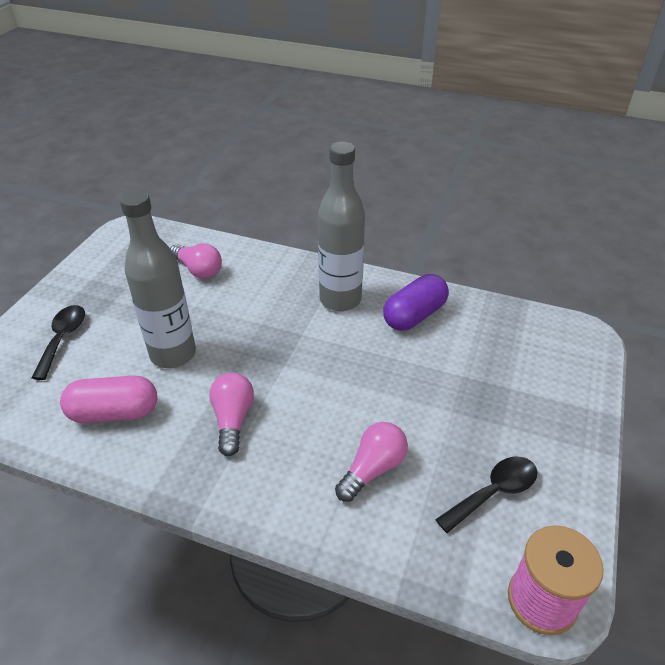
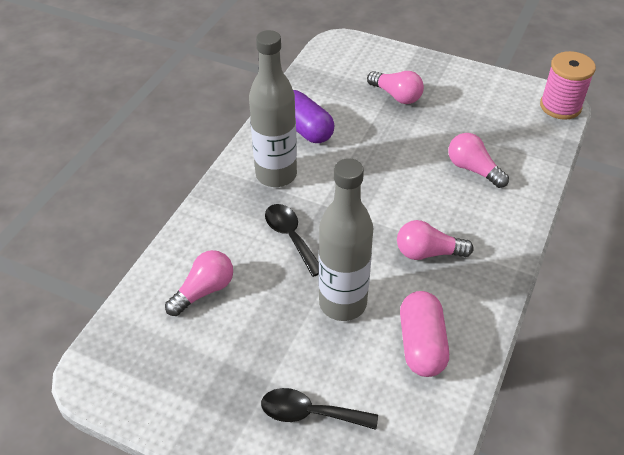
camera: 85 degrees left, 5 degrees up
black spoon [435,457,538,533] -> black spoon moved to [265,204,319,277]
none -> pink light bulb [367,71,424,104]

